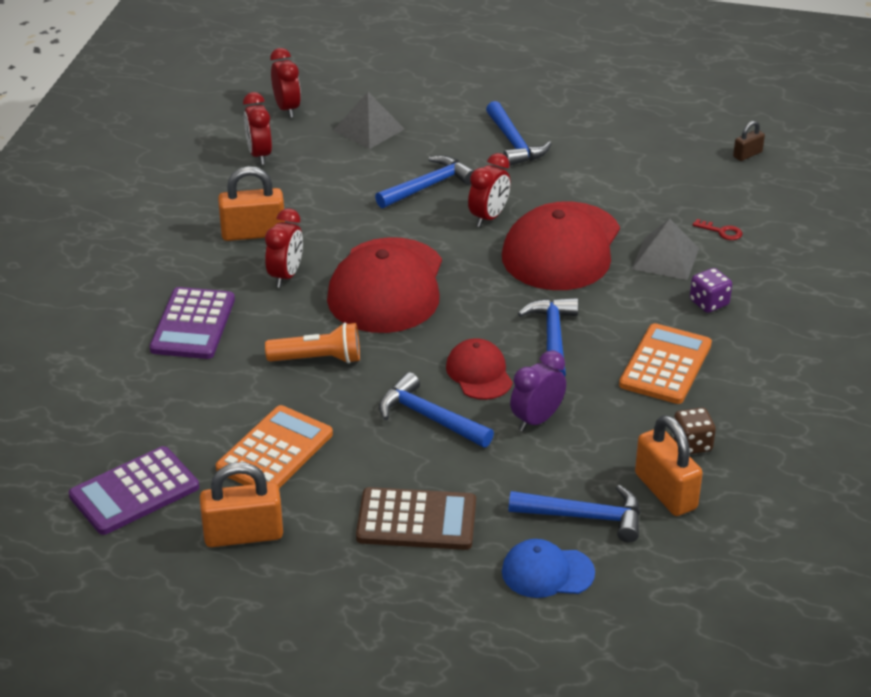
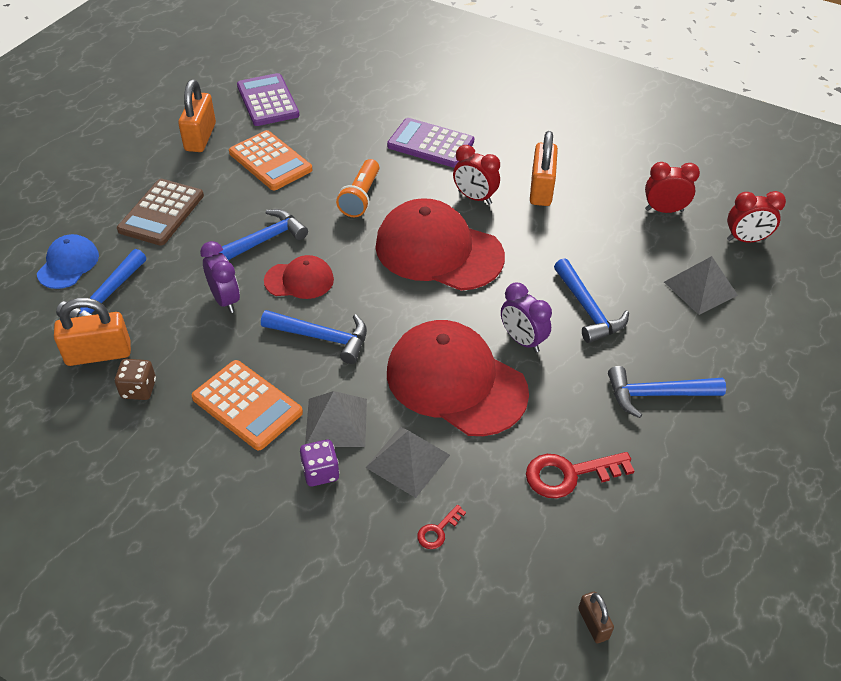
camera: 105 degrees right, 10 degrees up
red clock [468,153,511,227] -> purple clock [501,282,552,353]
none -> grey pyramid [305,391,367,447]
none -> red key [526,452,634,498]

